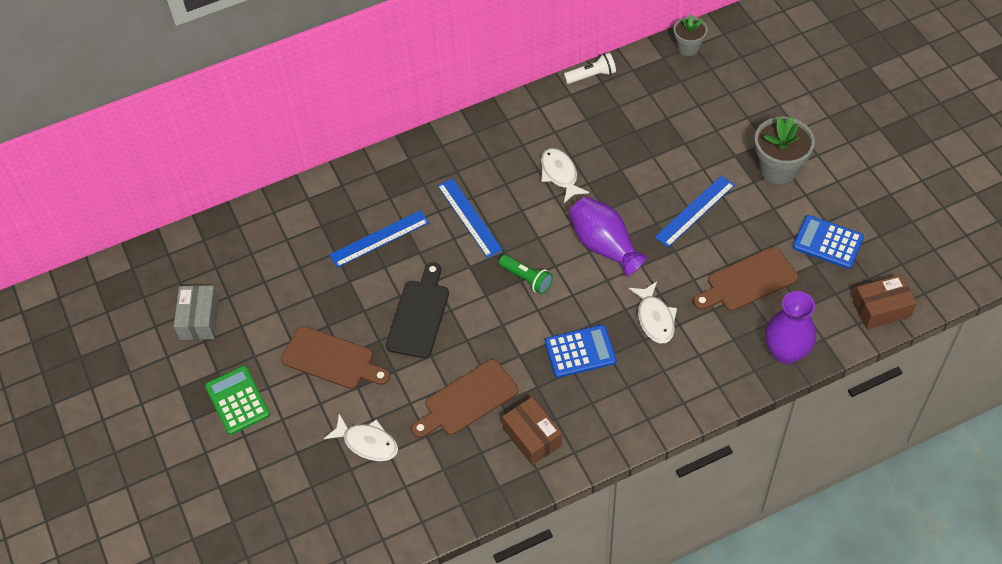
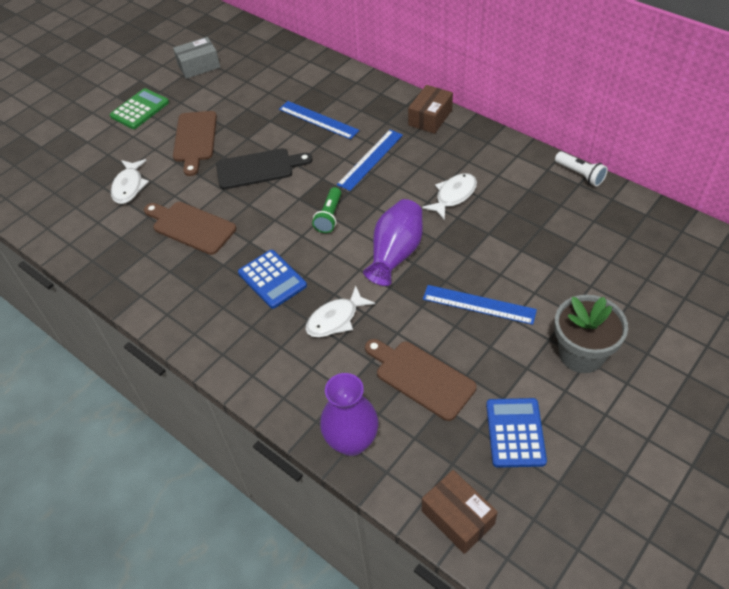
camera: 65 degrees right, 5 degrees down
brown box [502,397,562,465] -> brown box moved to [408,85,453,134]
grey flower pot [673,14,707,56] -> none

